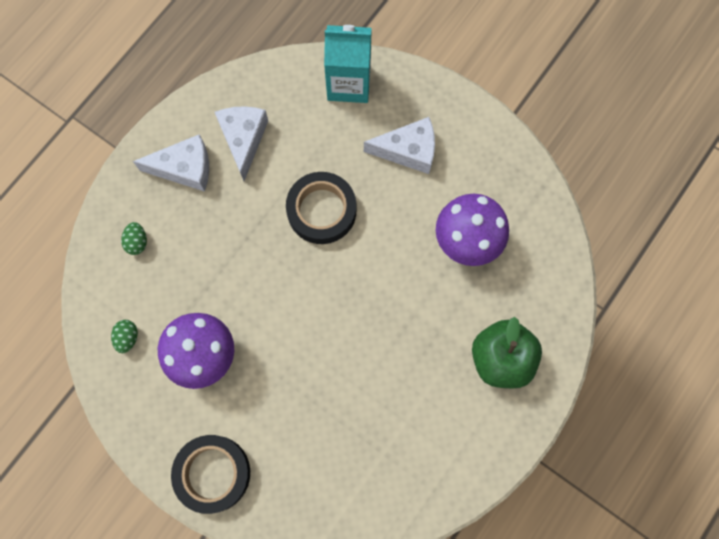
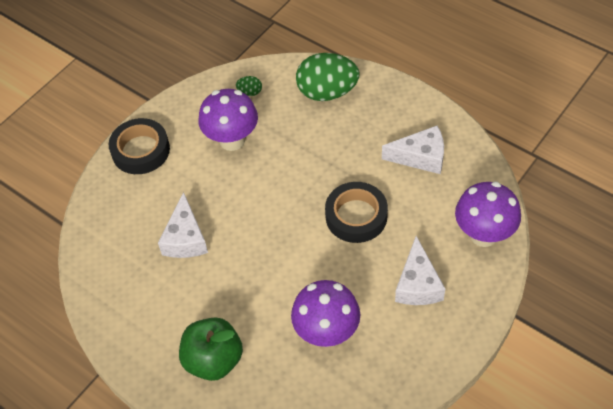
camera: 95 degrees right, 20 degrees down
green egg [121,222,147,255] -> green egg [296,53,360,101], size x2.38
white cheese [133,134,209,192] -> white cheese moved to [158,192,208,258]
turquoise carton [324,25,372,103] -> purple mushroom [455,182,521,247]

